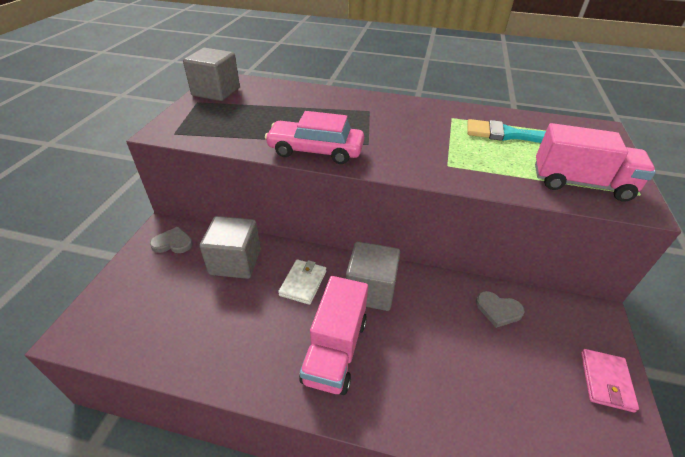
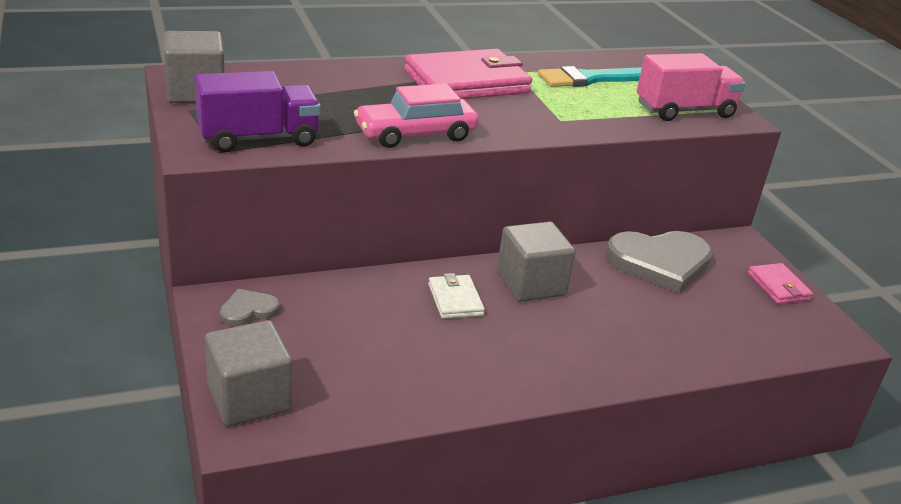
camera: 35 degrees left, 10 degrees down
grey cube [200,216,261,279] -> grey cube moved to [205,320,292,426]
pink truck [299,276,368,395] -> none
grey heart [476,291,525,328] -> grey heart [605,231,713,294], size x2.08
none -> purple truck [194,71,321,152]
none -> pink wallet [404,49,532,99]

